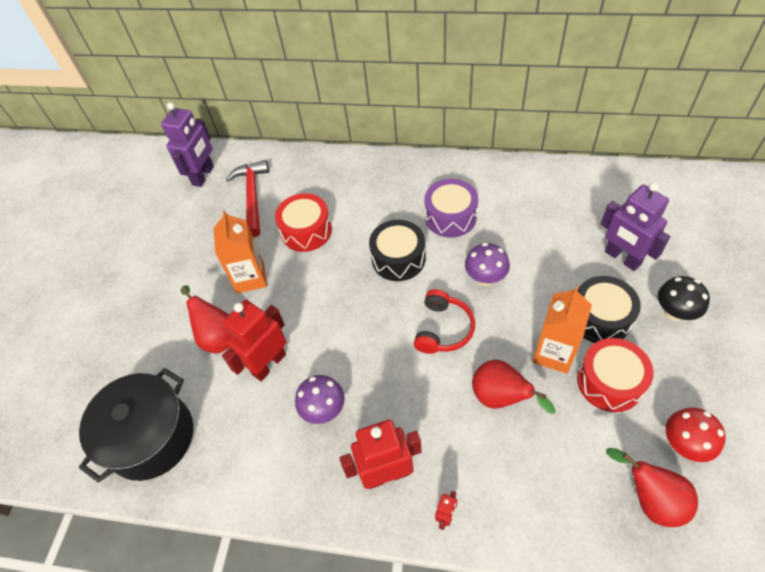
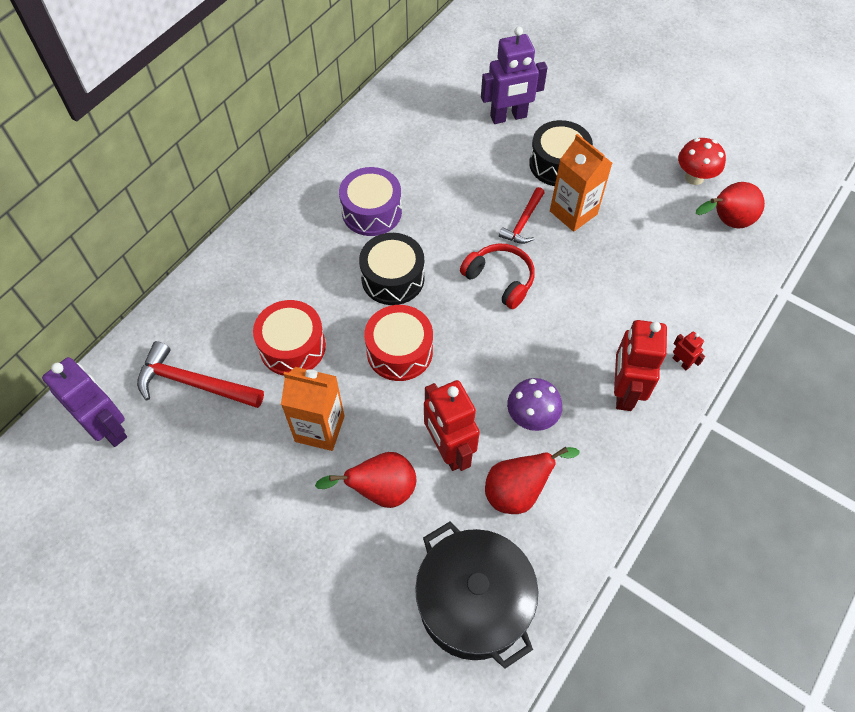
camera: 70 degrees left, 5 degrees up
purple mushroom [465,243,510,286] -> none
red pear [472,360,555,414] -> red pear moved to [485,447,579,514]
red drum [577,338,654,412] -> red drum moved to [364,305,433,381]
black mushroom [658,276,710,321] -> none
none -> red hammer [499,187,545,244]

